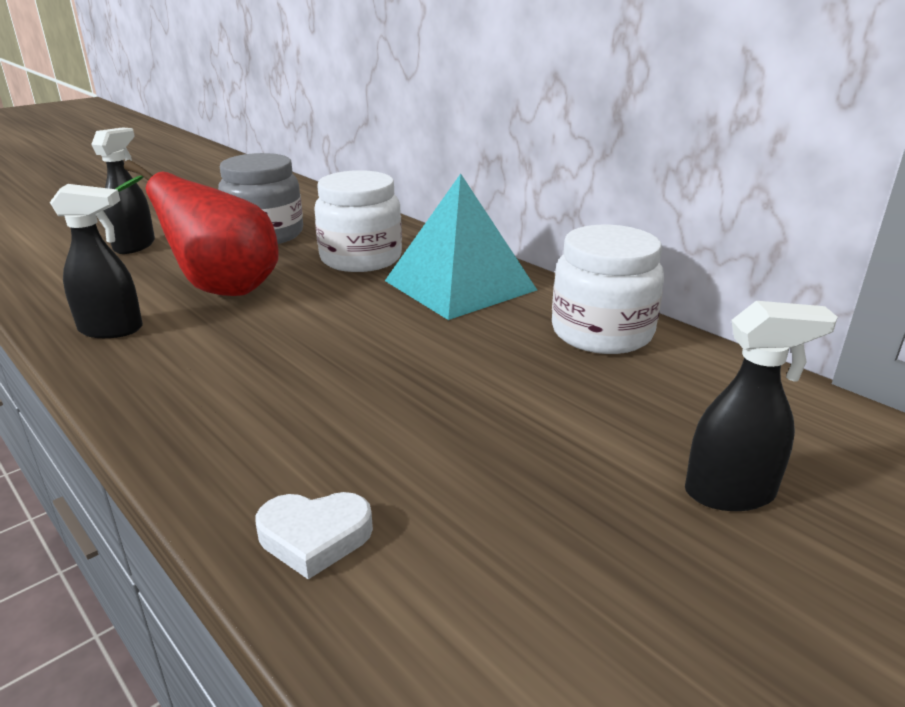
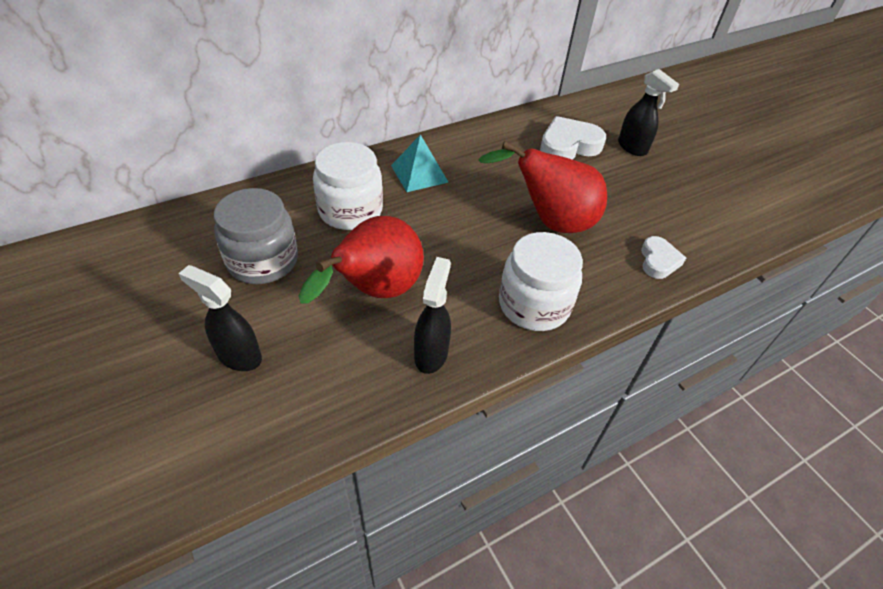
camera: 80 degrees left, 20 degrees up
turquoise pyramid [385,174,537,320] -> turquoise pyramid [391,134,449,192], size x0.61
white jar [552,225,664,354] -> white jar moved to [499,232,583,331]
black spray bottle [685,301,838,511] -> black spray bottle turned 135 degrees clockwise [618,69,679,156]
none -> red pear [478,141,607,233]
none -> white heart [540,116,606,160]

